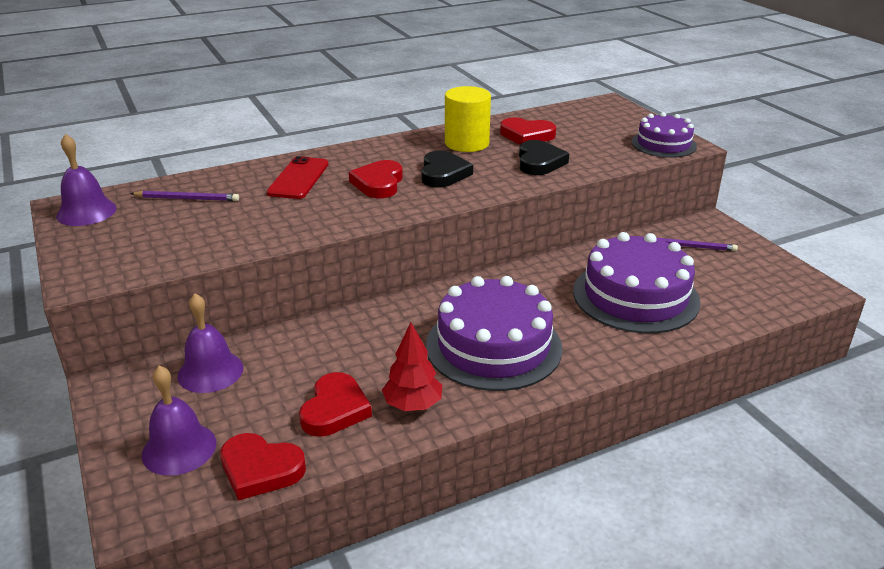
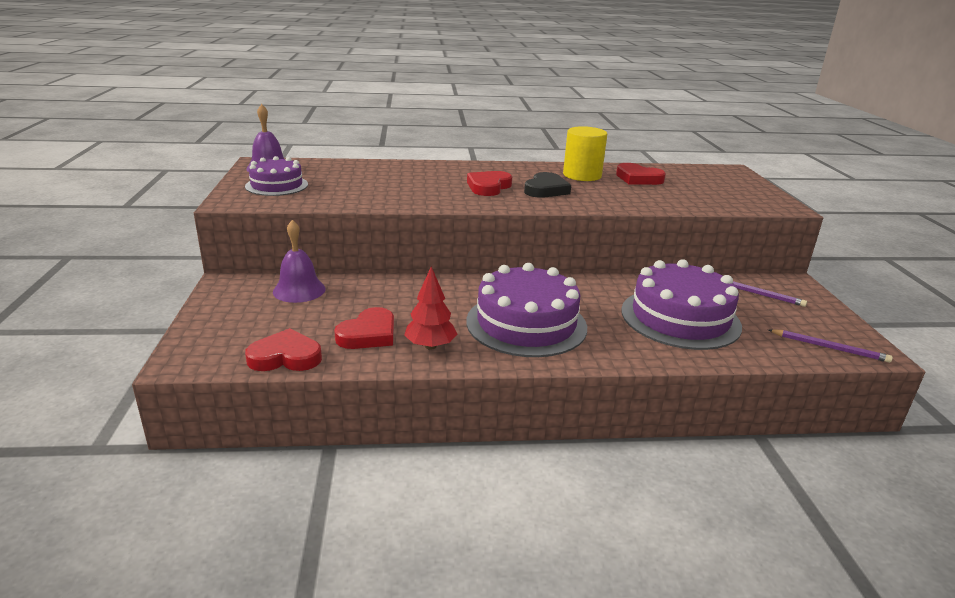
camera: 20 degrees right, 5 degrees down
purple pencil [130,191,239,201] -> purple pencil moved to [768,329,893,363]
purple bell [142,366,216,476] -> none
red heart [220,433,306,500] -> red heart turned 135 degrees clockwise [245,328,322,371]
red phone [267,156,329,199] -> none
black heart [519,140,569,175] -> none
purple cake [631,112,697,158] -> purple cake moved to [245,156,308,196]

